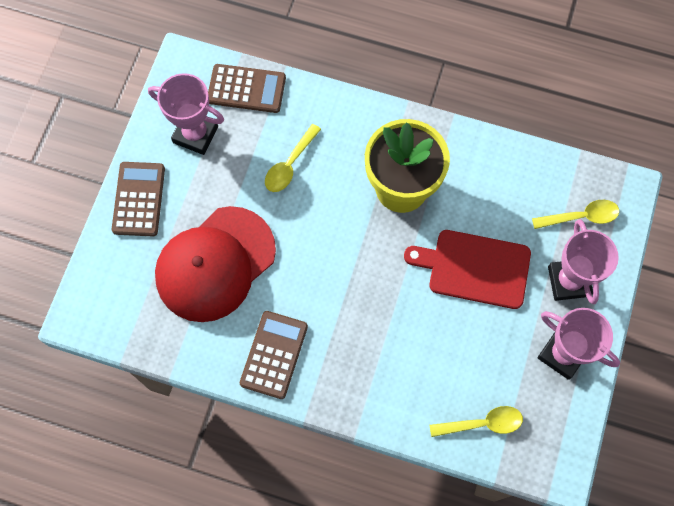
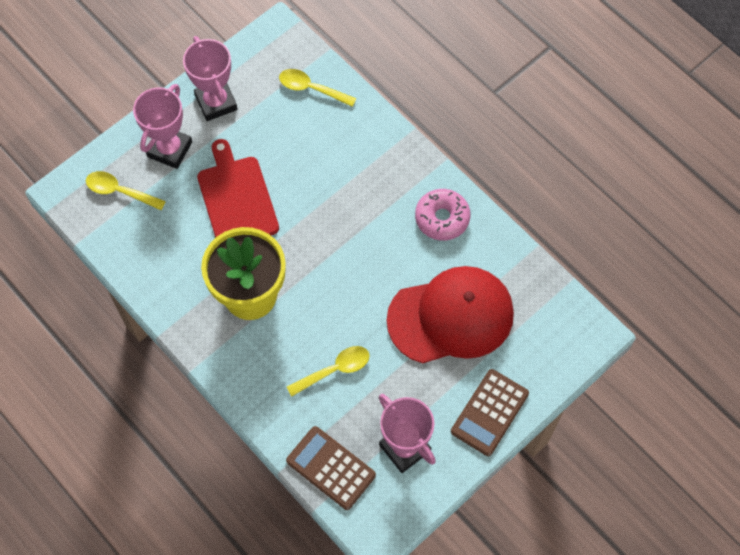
camera: 150 degrees left, 5 degrees down
brown calculator [240,311,308,399] -> pink donut [415,189,471,241]
red cutting board [404,230,531,309] -> red cutting board turned 150 degrees counterclockwise [197,139,279,238]

